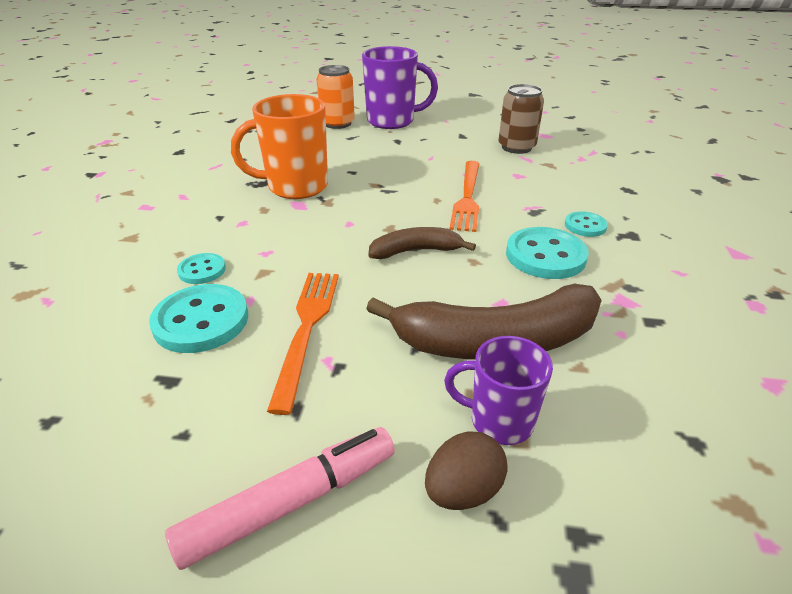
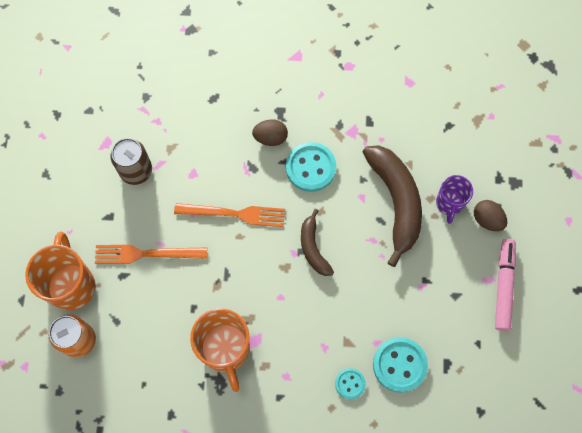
camera: 95 degrees left, 35 degrees up
pink marker [165,427,395,570] -> pink marker turned 45 degrees clockwise [495,239,516,331]
orange fork [267,273,339,415] -> orange fork moved to [95,245,207,264]
purple mug [362,46,438,129] -> orange mug [25,232,96,311]
turquoise button [565,211,608,237] -> brown egg [252,119,288,146]

